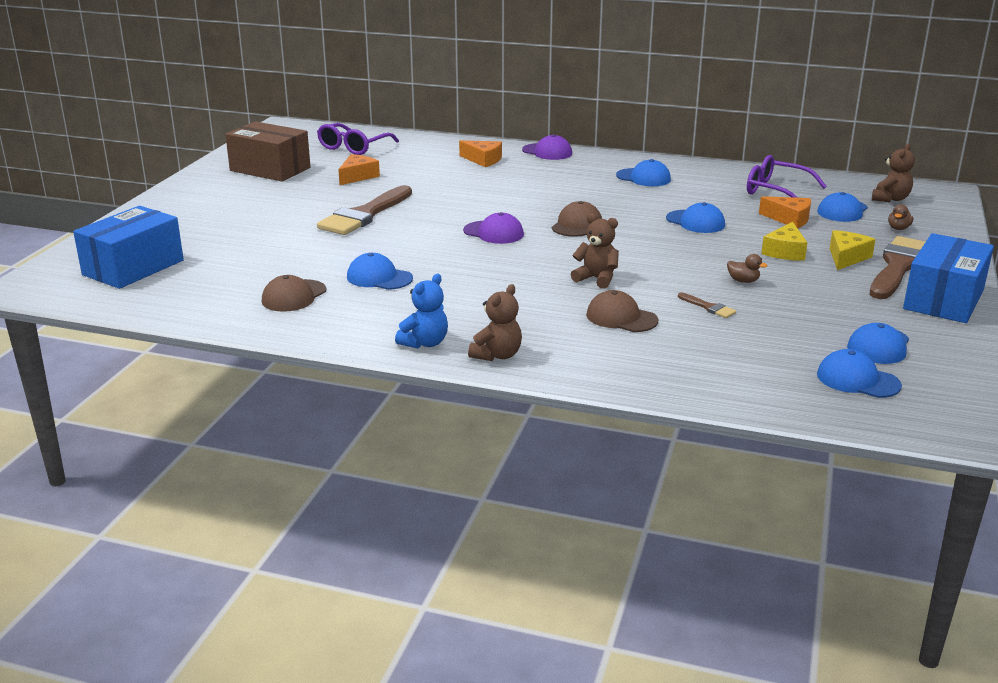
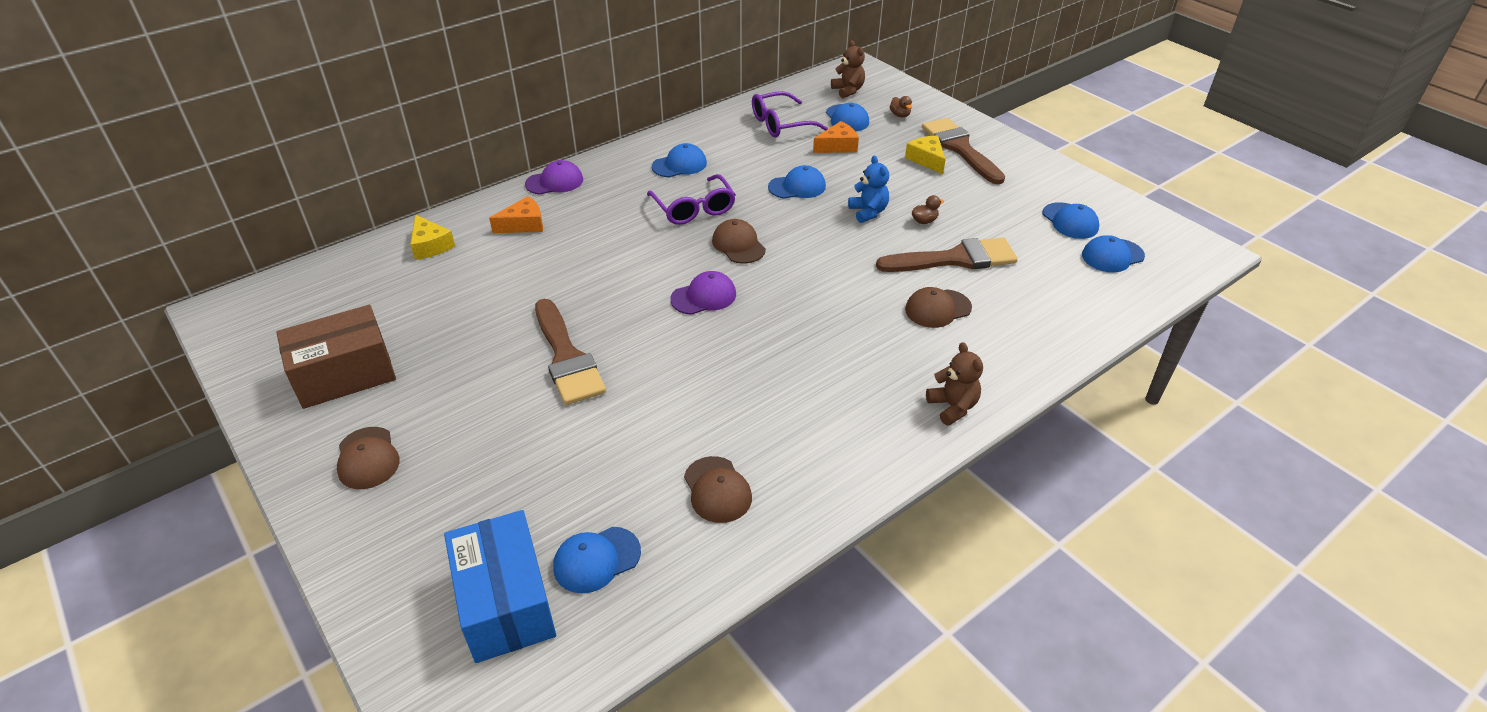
camera: 55 degrees left, 15 degrees up
purple glasses [317,123,399,155] -> purple glasses moved to [647,174,736,225]
orange cheese [338,154,380,185] -> none
blue cap [347,253,413,290] -> blue cap moved to [553,527,641,593]
blue teddy bear [395,274,448,349] -> blue teddy bear moved to [848,155,889,223]
brown teddy bear [571,214,619,289] -> none
brown brush [678,292,736,318] -> brown brush [876,238,1018,272], size x2.41
yellow cheese [761,222,808,261] -> yellow cheese moved to [410,215,455,260]
blue box [903,233,994,323] -> none
none -> brown cap [337,427,400,489]

